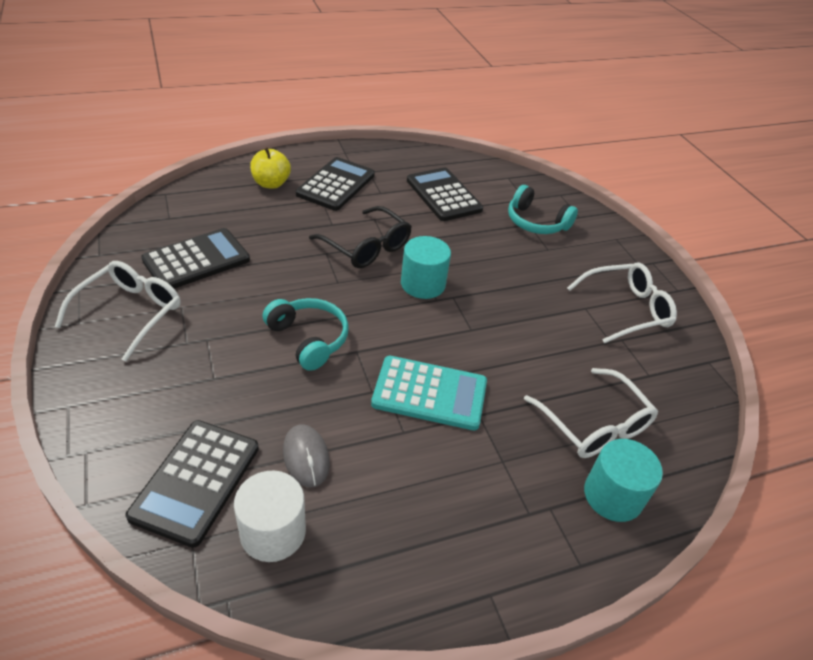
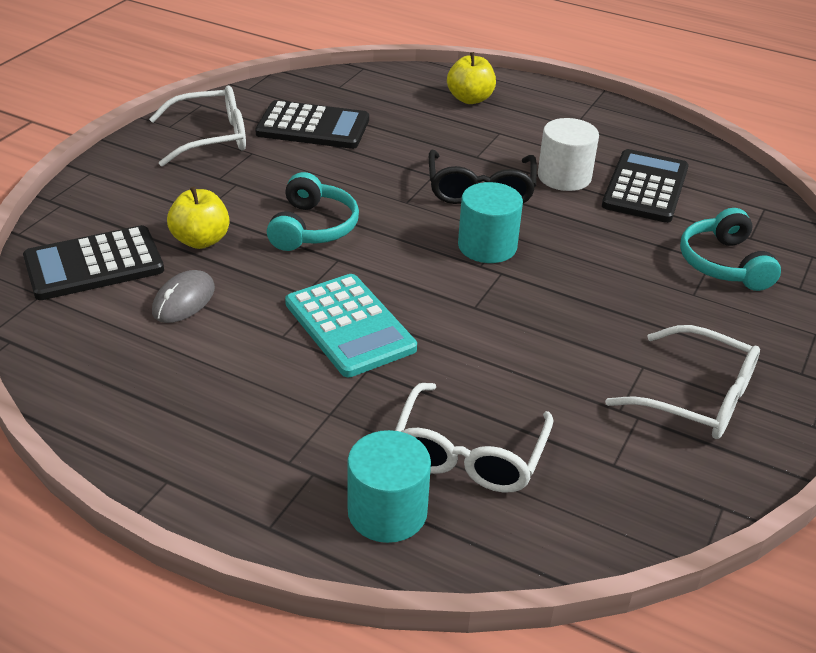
camera: 50 degrees right, 5 degrees down
white cylinder [234,471,306,562] -> white cylinder moved to [538,118,599,191]
black calculator [296,157,375,211] -> none
none -> yellow apple [167,187,229,249]

